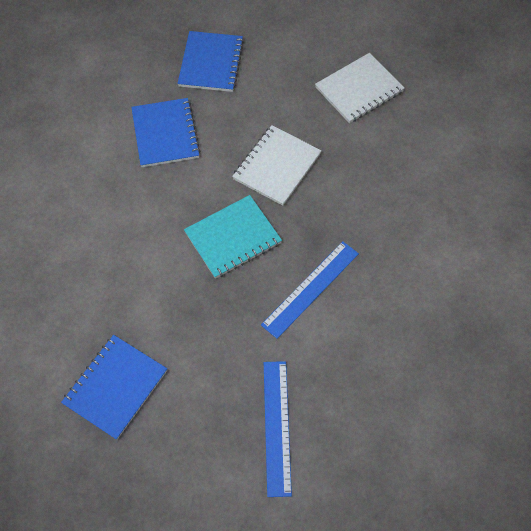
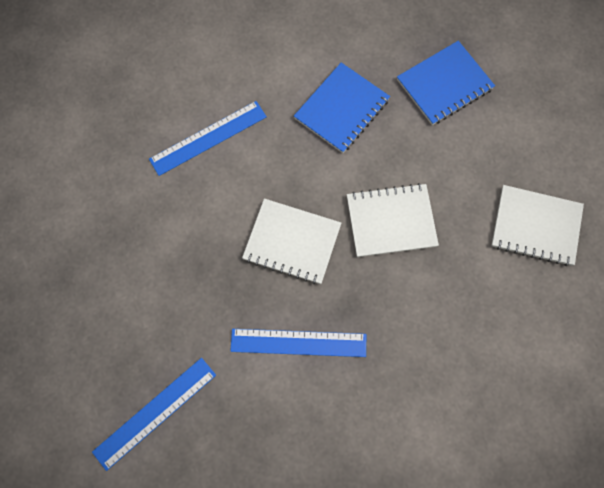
camera: 50 degrees right, 10 degrees up
blue notebook [61,335,167,440] -> none
turquoise notebook [184,195,282,279] -> white notebook [242,199,341,284]
none -> blue ruler [149,101,267,176]

